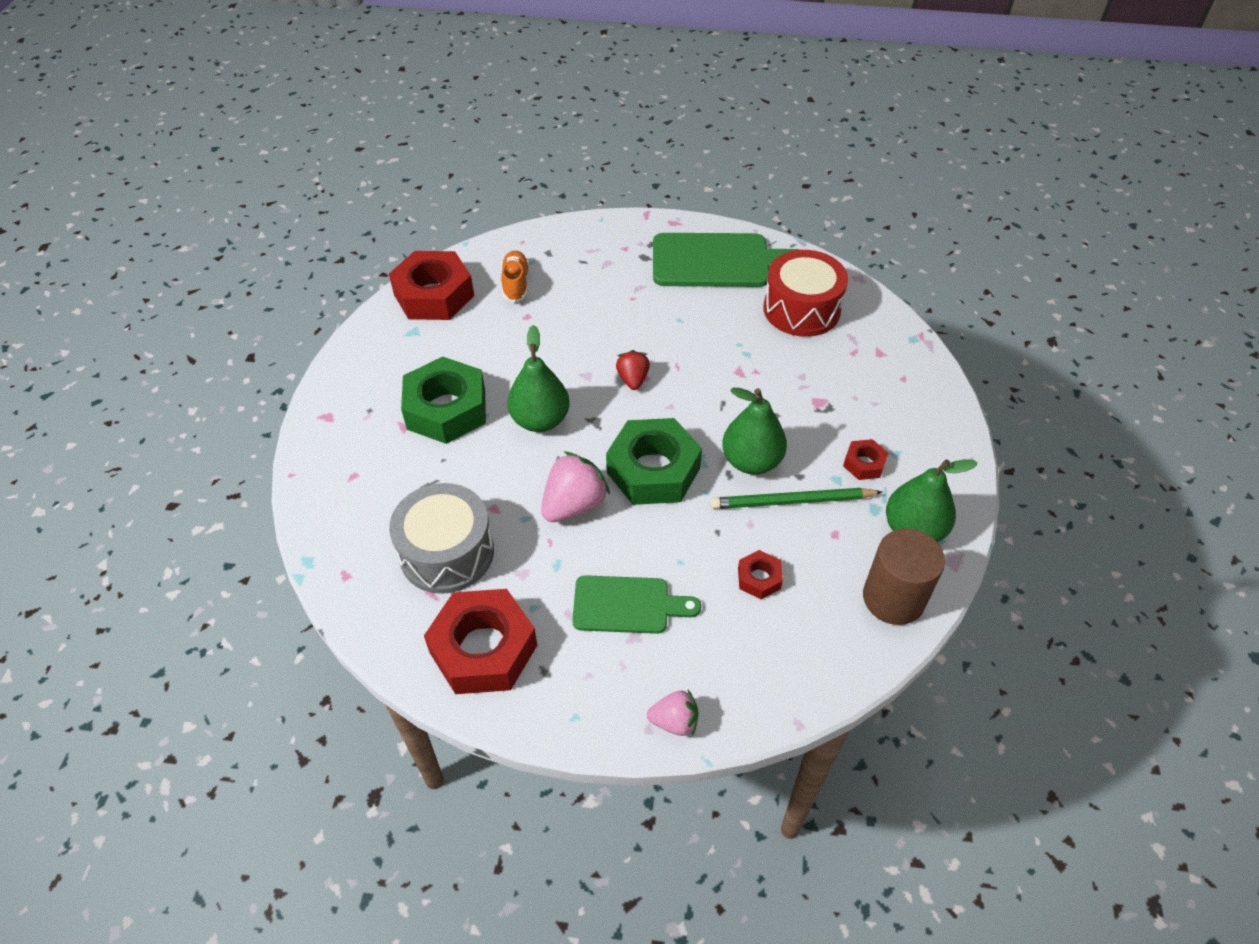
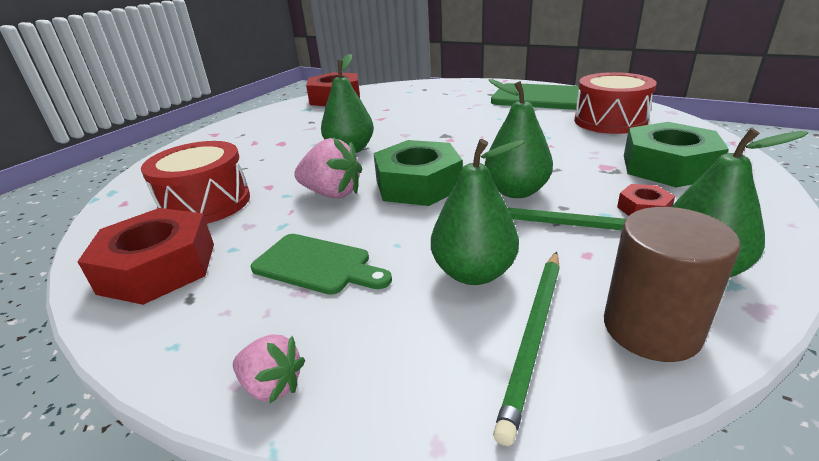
camera: 25 degrees right, 20 degrees down
grey drum [389,483,494,594] -> red drum [141,141,250,224]
green nut [401,357,486,444] -> green nut moved to [624,122,729,187]
orange shoe [501,250,529,303] -> none
pink strawberry [541,451,610,522] -> pink strawberry turned 45 degrees clockwise [294,137,362,198]
red strawberry [616,350,650,390] -> none
red nut [738,550,783,599] -> green pear [431,139,524,285]
none -> green pencil [493,252,560,446]

